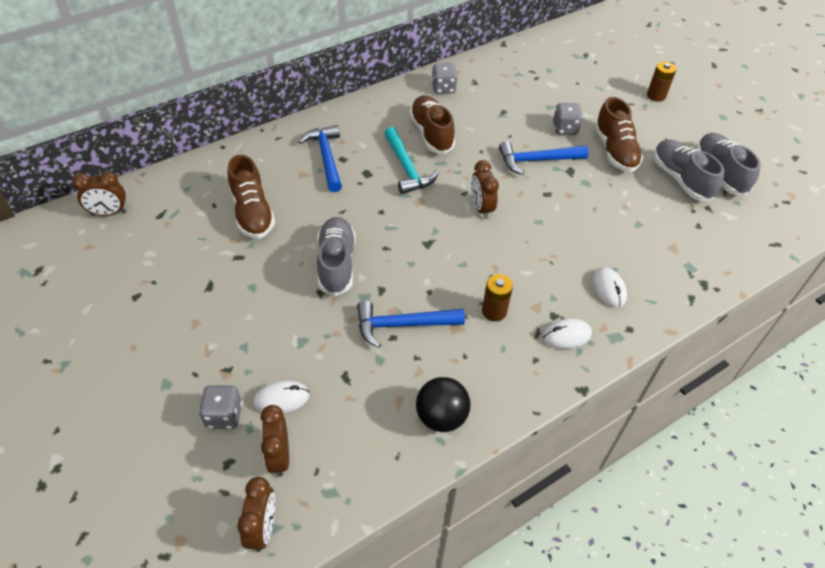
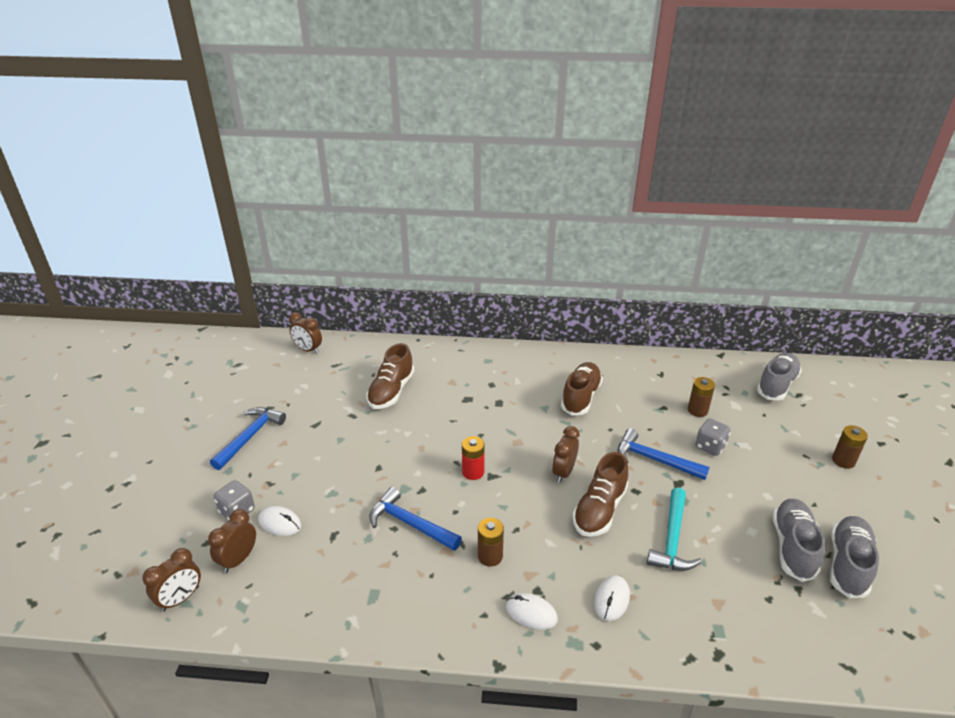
camera: 40 degrees right, 15 degrees down
blue hammer [299,125,342,192] -> blue hammer moved to [210,407,286,470]
grey shoe [317,217,356,296] -> grey shoe moved to [757,353,802,400]
turquoise hammer [384,127,439,194] -> turquoise hammer moved to [647,488,702,571]
black ball [416,377,470,432] -> none
grey dice [431,63,458,94] -> none
brown shoe [594,97,643,172] -> brown shoe moved to [573,452,629,537]
none -> red battery [462,436,485,480]
none -> brown battery [688,377,715,417]

